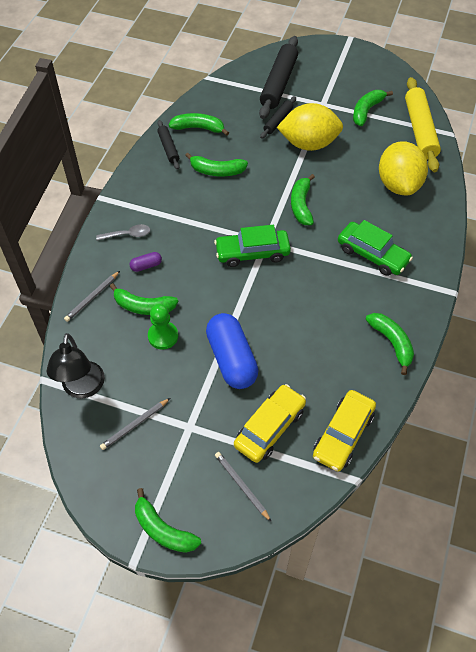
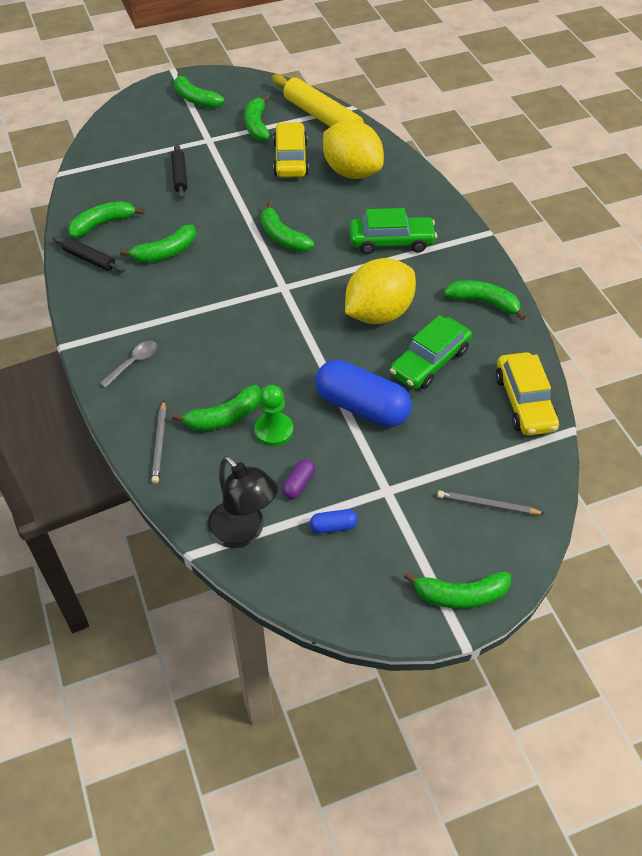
camera: 40 degrees left, 5 degrees down
grey pencil [100,398,170,450] -> blue capsule [310,509,358,534]
purple capsule [129,252,162,272] -> purple capsule moved to [282,459,315,499]
green car [214,225,291,267] -> green car moved to [390,315,472,389]
yellow car [234,384,306,463] -> yellow car moved to [273,122,309,178]
black rolling pin [259,36,298,119] -> none
yellow lemon [277,103,343,151] -> yellow lemon moved to [345,258,416,324]
none -> green banana [174,72,224,108]

